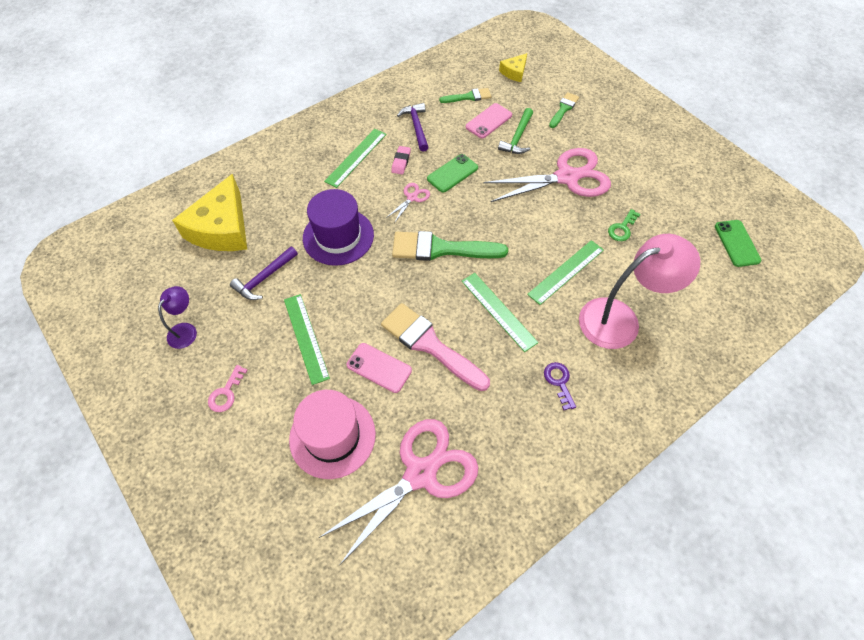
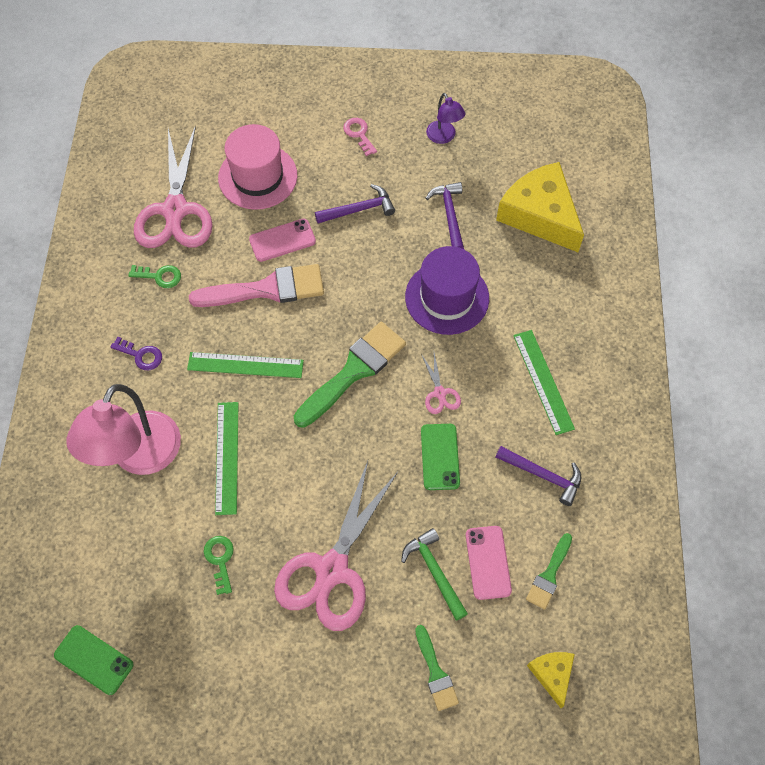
camera: 130 degrees right, 5 degrees up
green ruler [284,294,330,385] -> purple hammer [315,184,395,223]
pink eraser [391,146,411,175] -> none
none -> green key [128,265,181,288]

